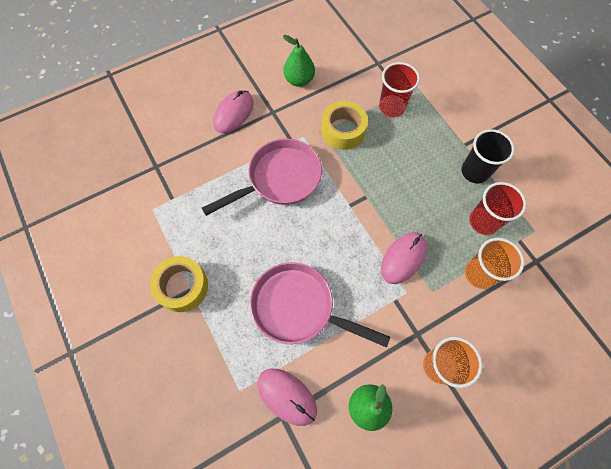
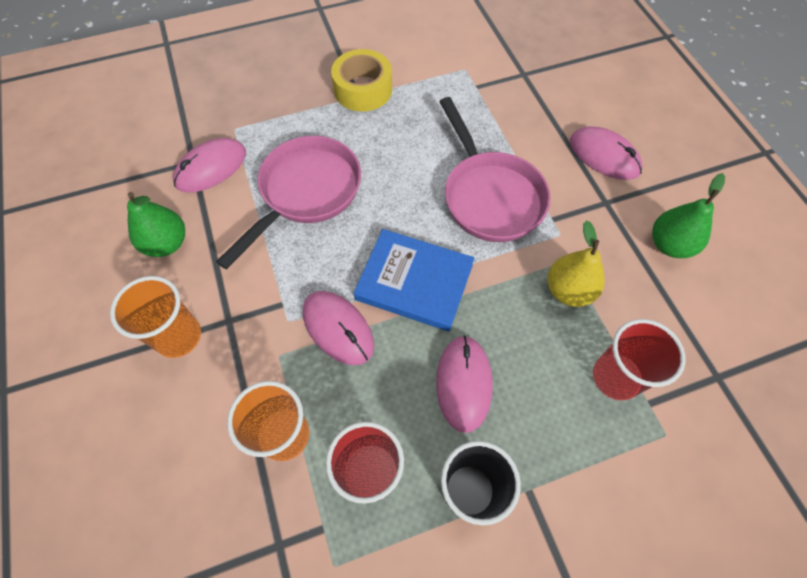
camera: 100 degrees right, 5 degrees down
yellow tape [321,101,368,150] -> yellow pear [547,220,605,307]
none -> blue book [354,229,474,331]
none -> pink mouse [436,335,493,433]

